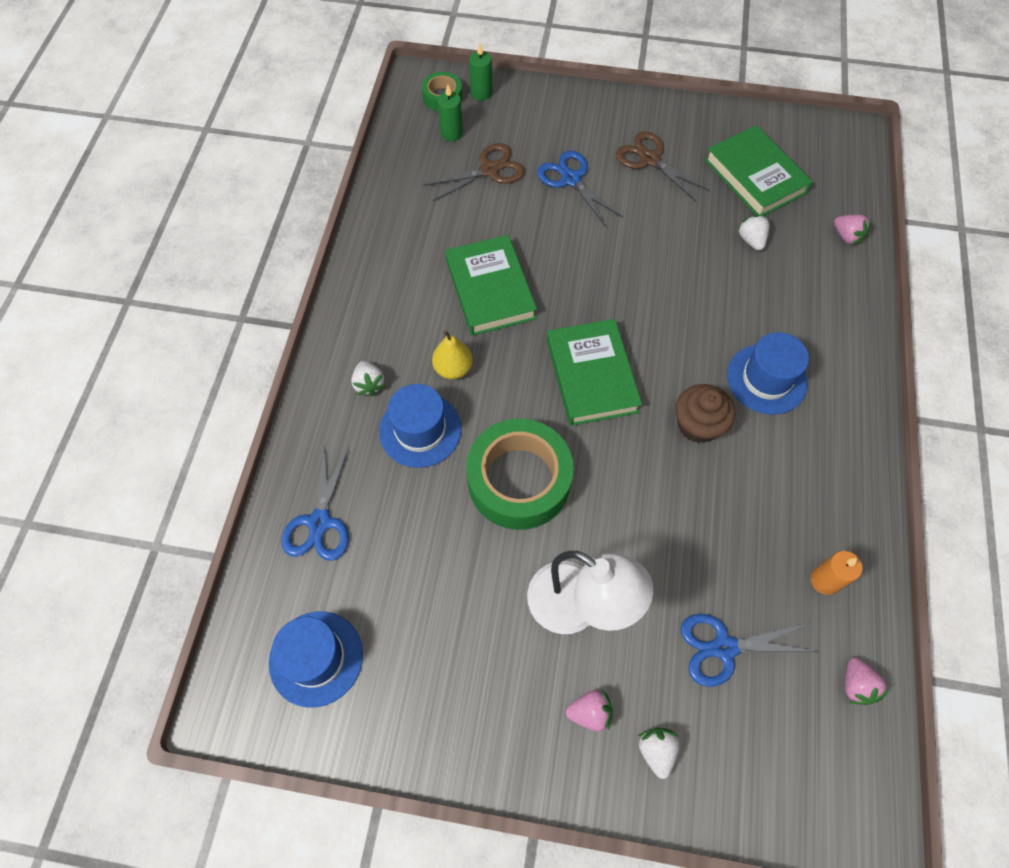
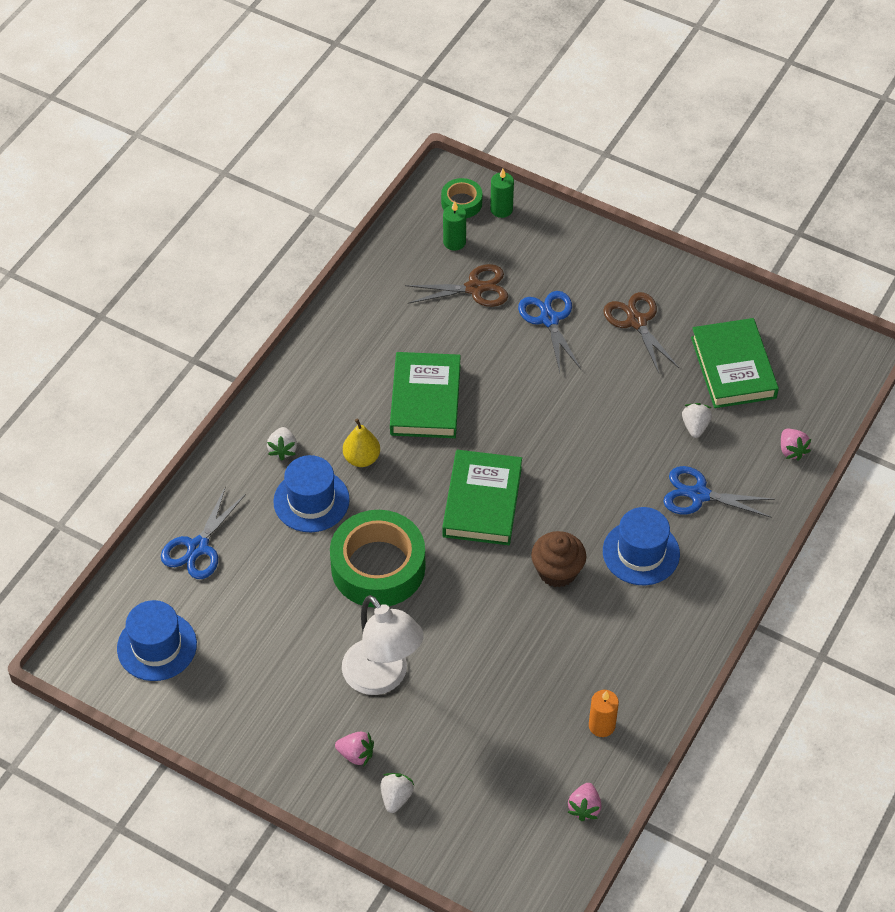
camera: 20 degrees right, 10 degrees down
blue scissors [680,614,818,687] -> blue scissors moved to [663,466,775,518]

